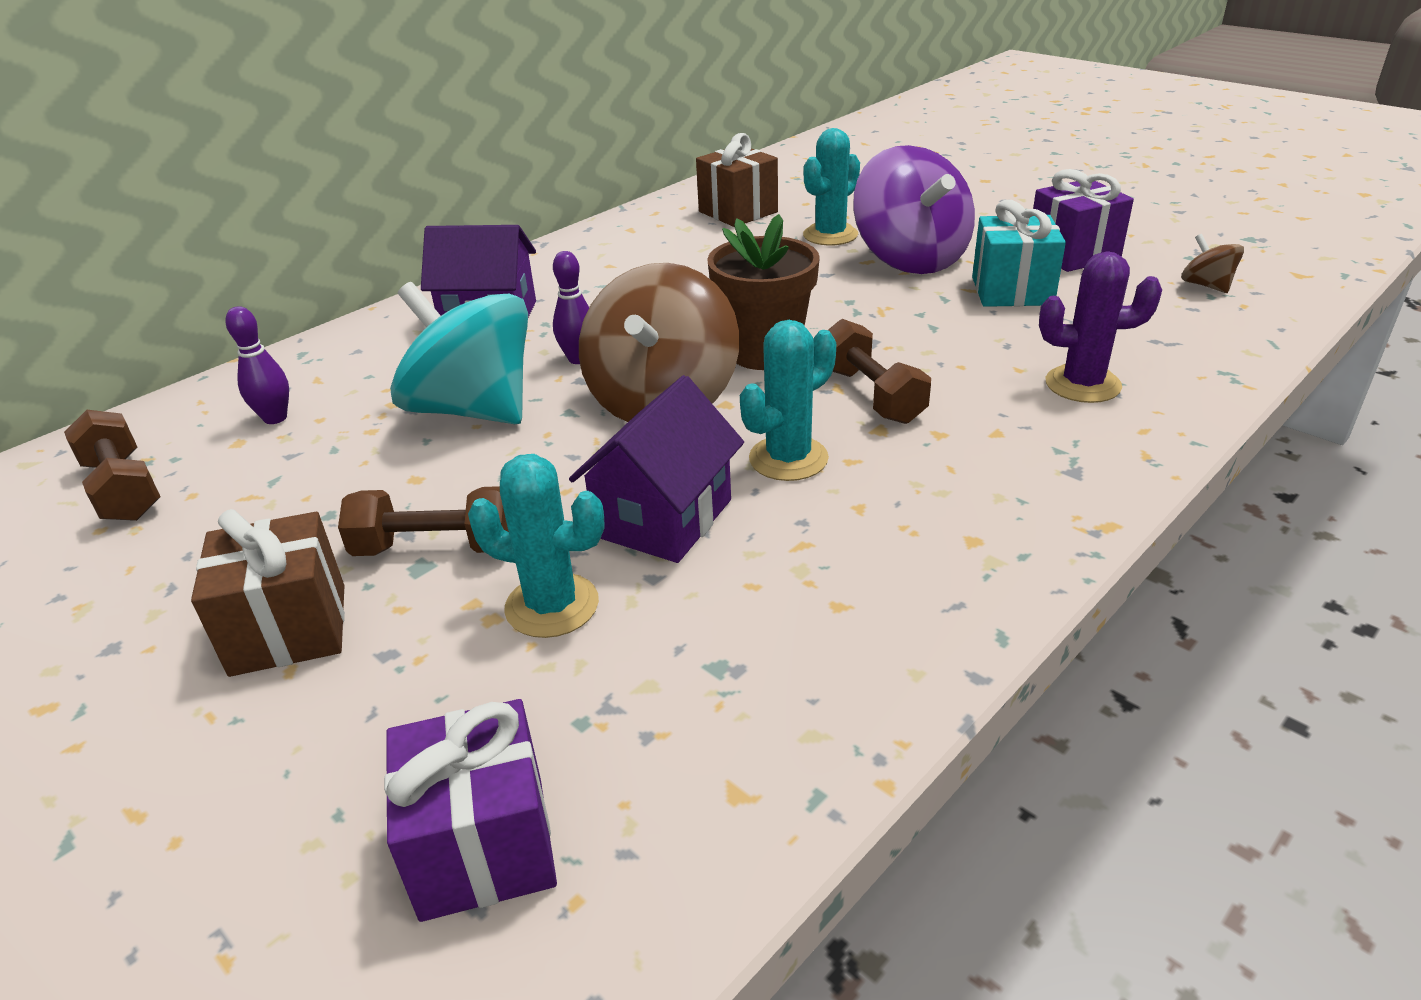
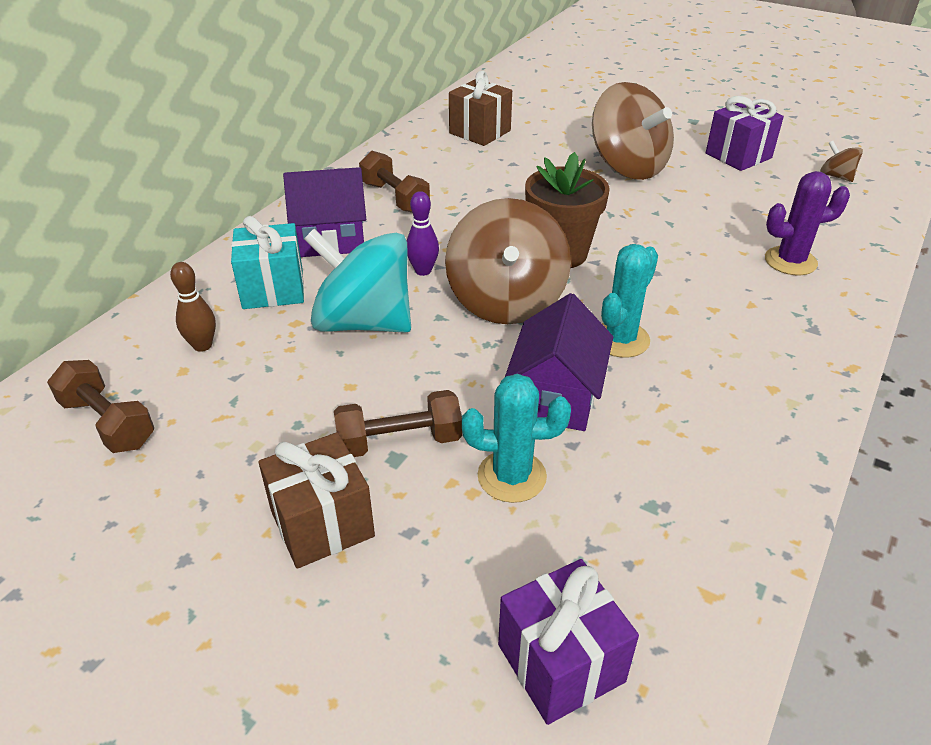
camera: 15 degrees left, 5 degrees up
purple bowling pin [225,306,289,424] -> brown bowling pin [170,262,216,352]
turquoise cactus [803,128,860,245] -> none
brown dumbbell [828,319,931,424] -> brown dumbbell moved to [359,151,430,213]
purple spinning top [853,145,975,274] -> brown spinning top [592,82,674,180]
turquoise gift [972,200,1066,307] -> turquoise gift moved to [231,216,304,309]

